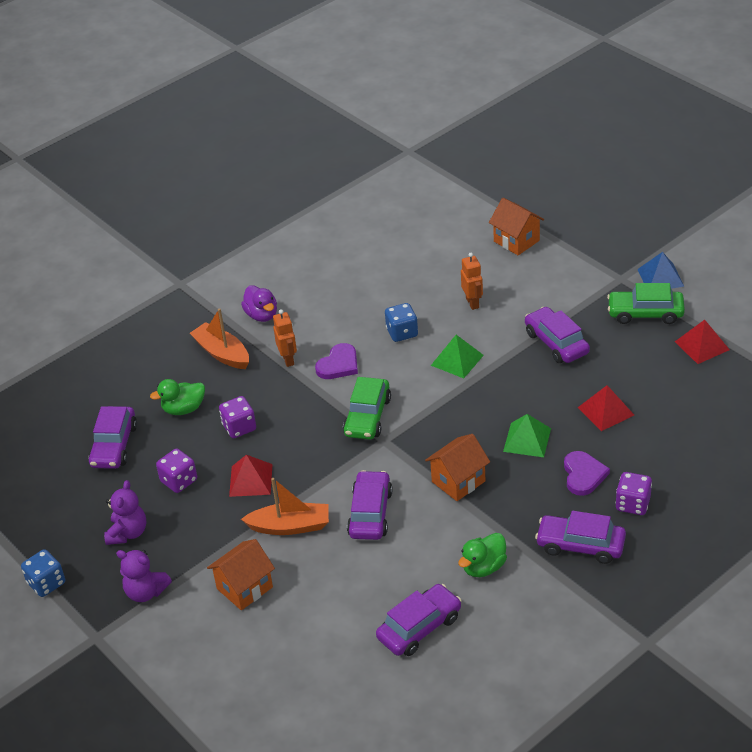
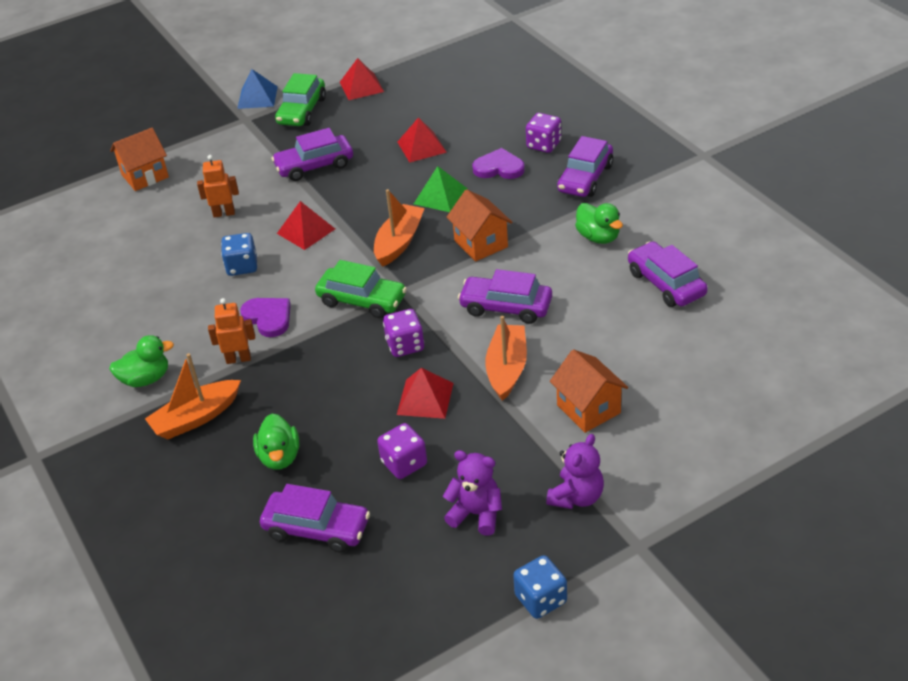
camera: 80 degrees left, 0 degrees up
purple dice [219,396,256,438] -> purple dice moved to [383,309,424,357]
purple duck [241,285,277,322] -> green duck [109,335,174,387]
green pyramid [431,335,484,378] -> red pyramid [277,201,335,250]
none -> orange boat [374,189,425,267]

